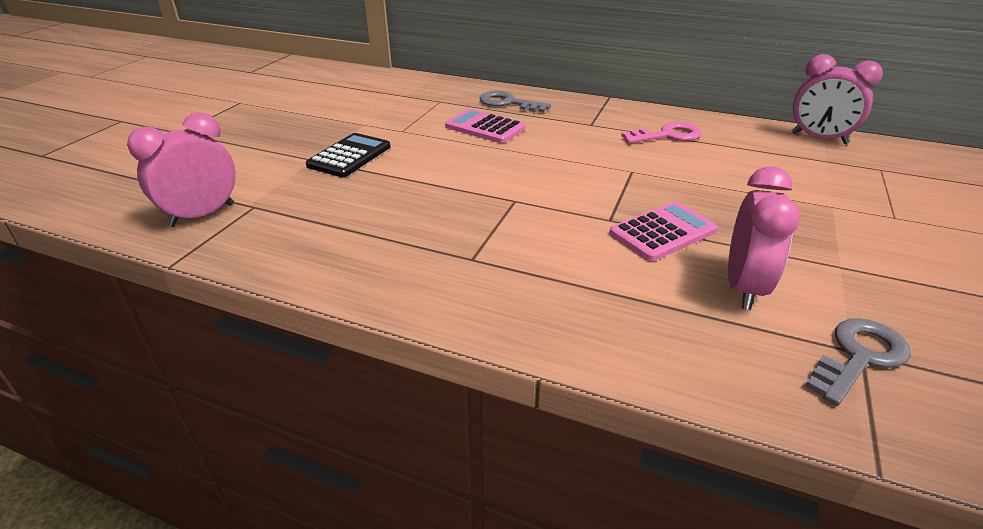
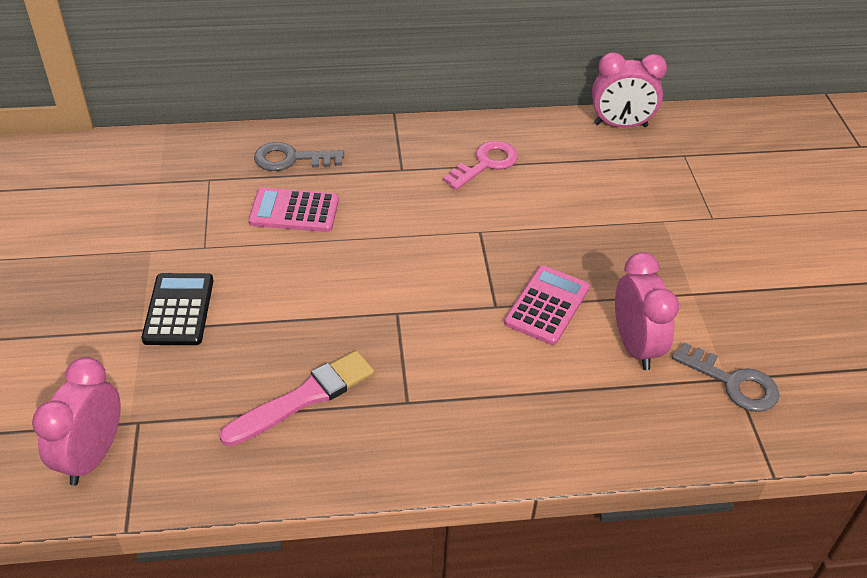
camera: 30 degrees left, 10 degrees up
grey key [805,318,911,406] -> grey key turned 105 degrees clockwise [672,342,780,412]
none -> pink brush [219,351,374,446]

